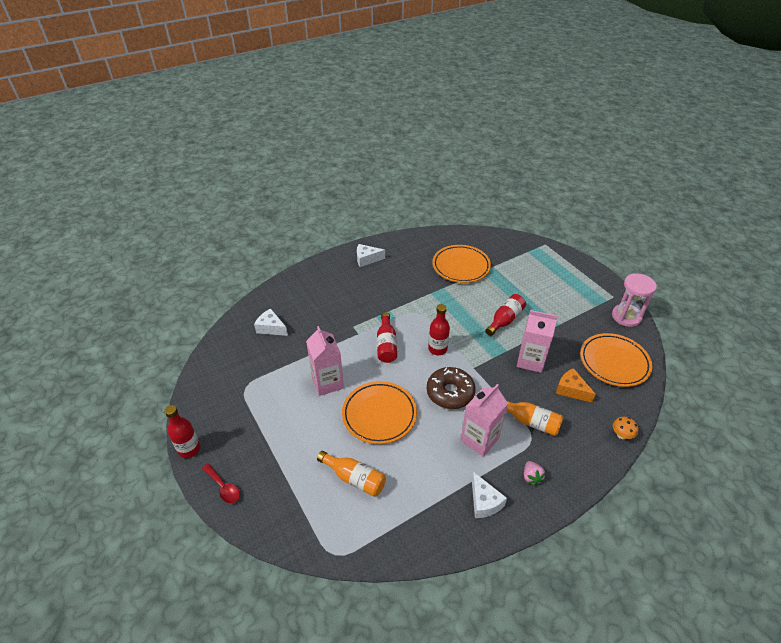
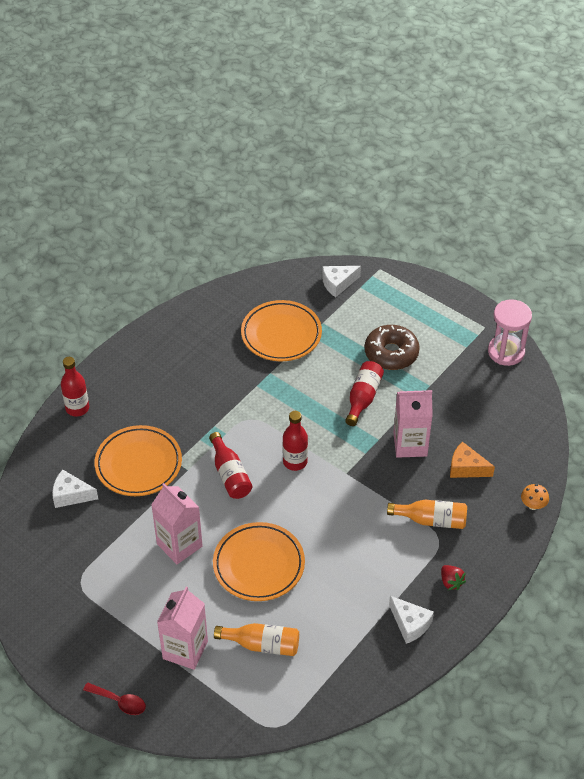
camera: 20 degrees left, 5 degrees up
red bottle [164,405,201,458] -> red bottle moved to [61,357,89,417]
white cheese [357,244,385,267] -> white cheese moved to [322,266,361,298]
brown donut [427,367,475,409] -> brown donut moved to [365,325,420,370]
pink carton [460,384,508,457] -> pink carton moved to [157,587,208,670]
pink strawberry [524,461,546,486] -> red strawberry [441,565,466,590]
orange plate [580,333,653,387] -> orange plate moved to [95,425,182,496]

